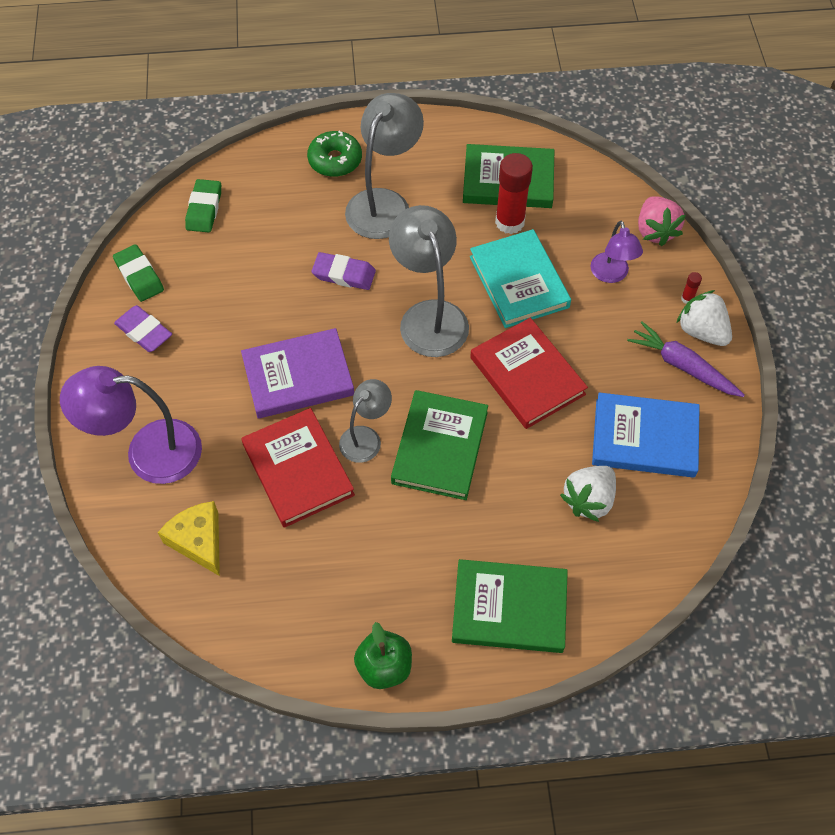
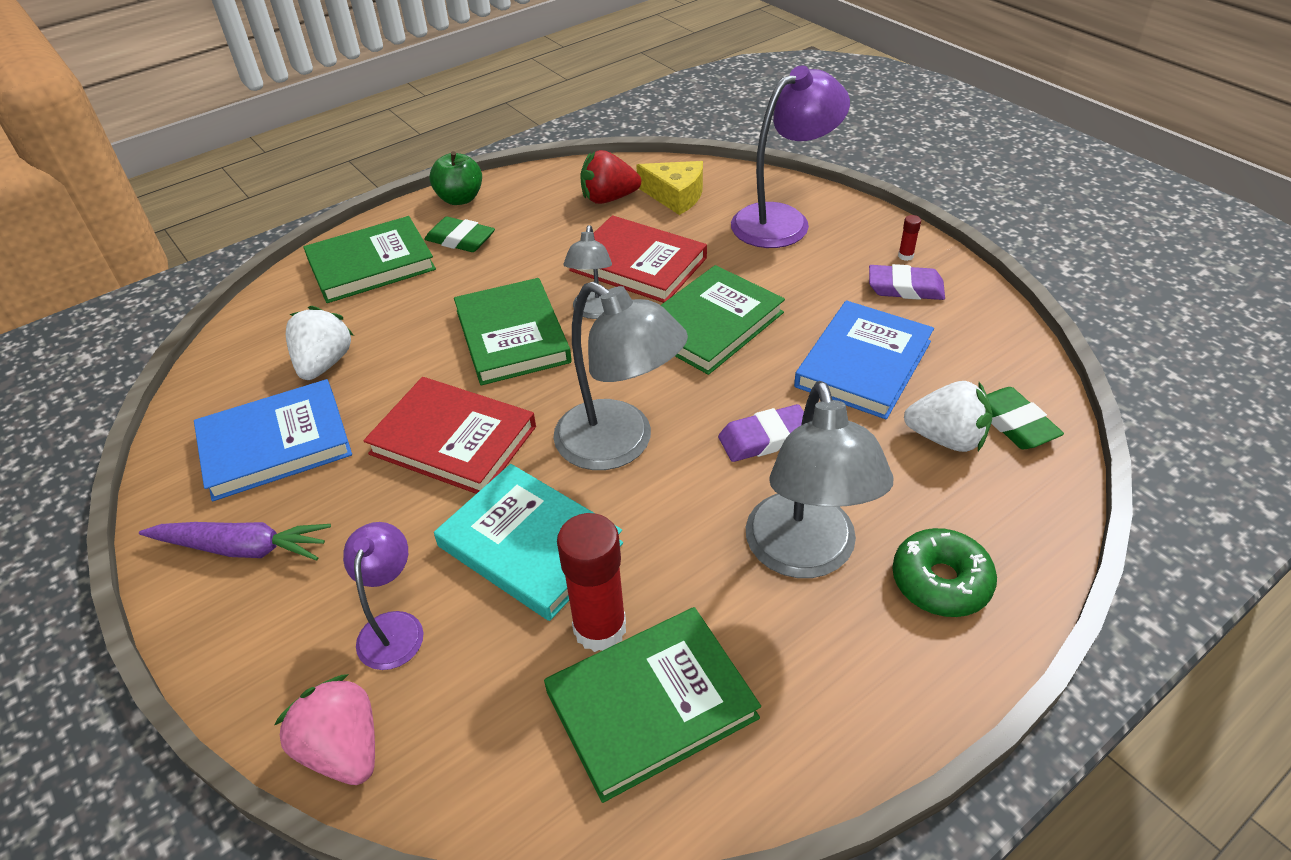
camera: 150 degrees right, 15 degrees down
green eraser [113,244,164,302] -> green eraser moved to [424,217,495,252]
purple book [241,328,354,418] -> green book [661,265,785,375]
purple lamp [591,221,643,283] -> purple lamp turned 45 degrees clockwise [343,522,423,670]
white strawberry [677,290,732,346] -> white strawberry moved to [904,381,992,452]
red glue stick [681,272,702,304] -> red glue stick moved to [898,215,921,261]
none -> red strawberry [580,150,641,204]
none -> blue book [794,301,934,419]

